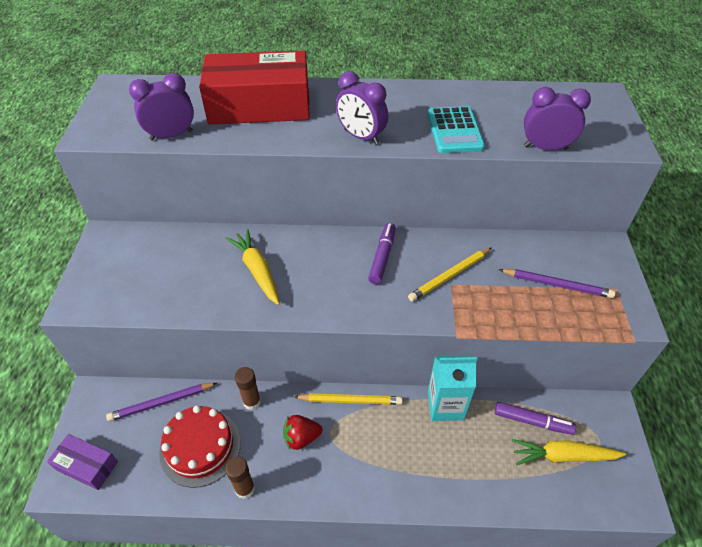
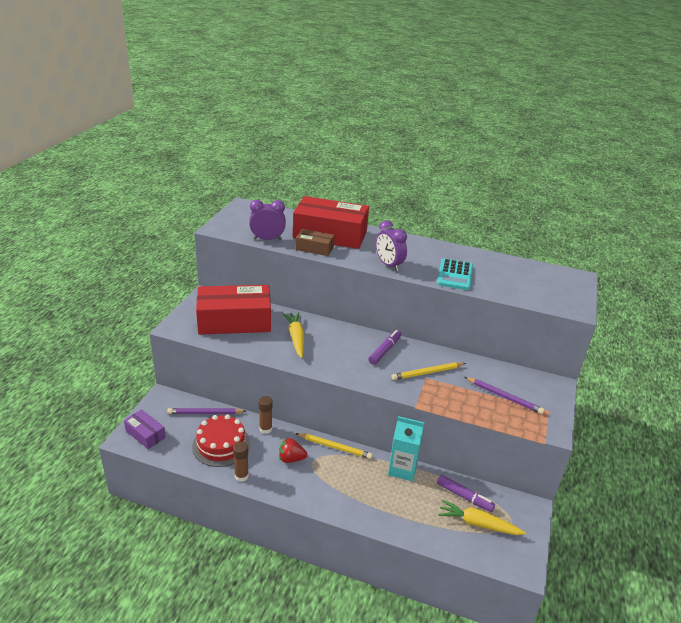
camera: 15 degrees right, 15 degrees down
purple clock [524,87,591,150] -> none
none -> red box [196,285,271,335]
none -> brown box [296,229,335,256]

